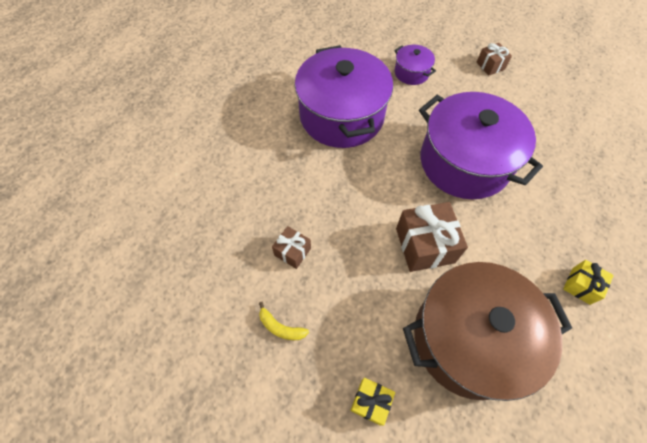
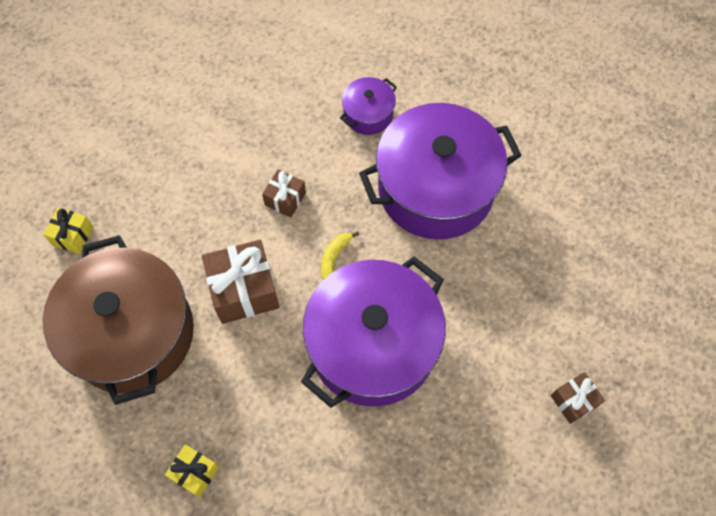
camera: 85 degrees right, 5 degrees up
yellow banana [259,302,309,340] -> yellow banana moved to [321,231,359,280]
brown gift [272,226,311,269] -> brown gift moved to [262,169,306,218]
purple pot [394,45,436,85] -> purple pot moved to [340,77,397,135]

